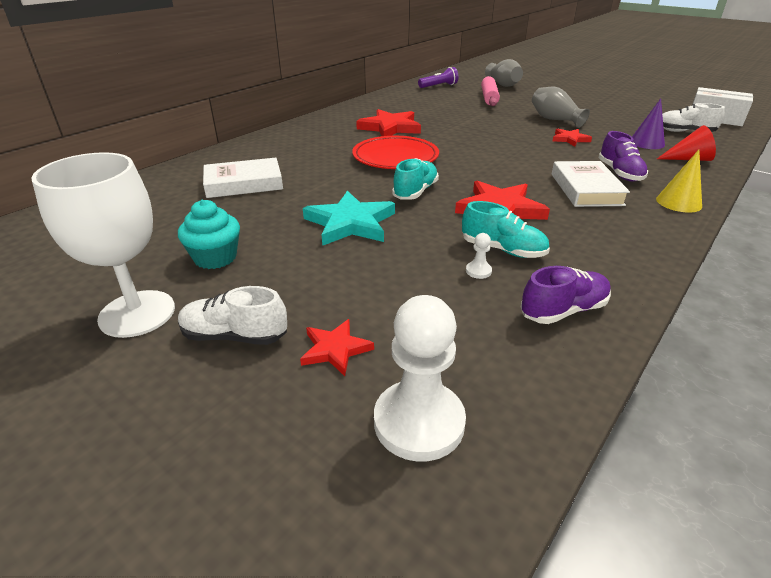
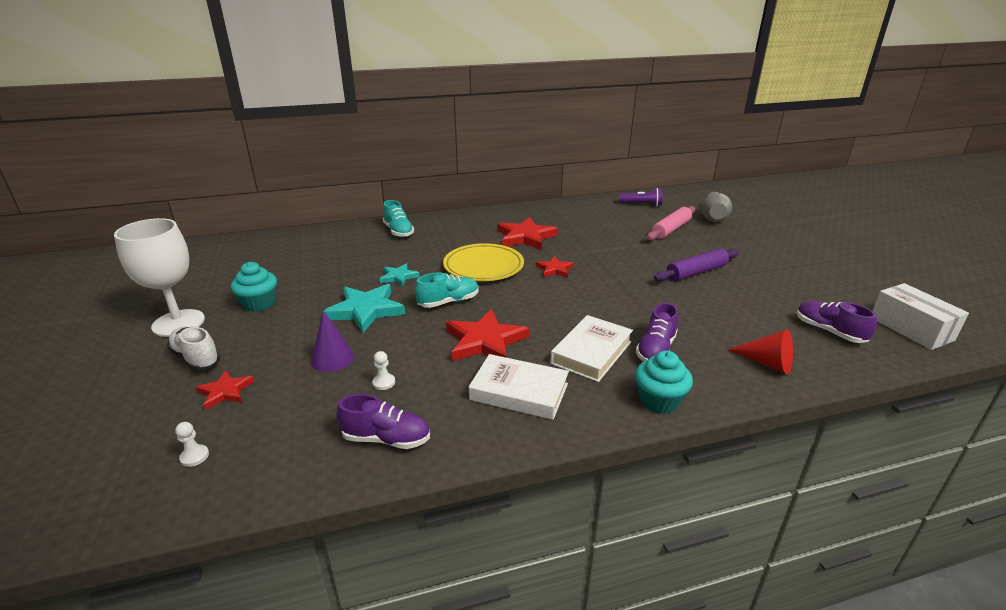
camera: 35 degrees right, 5 degrees down
white book [203,158,283,198] -> white book moved to [469,354,569,420]
red plate [352,136,439,169] -> yellow plate [443,243,524,281]
white pawn [374,295,466,461] -> white pawn [175,422,209,467], size x0.40
turquoise shoe [462,201,550,258] -> turquoise shoe moved to [383,200,414,237]
grey vase [532,87,590,128] -> purple rolling pin [654,248,739,281]
red star [553,128,592,146] -> red star moved to [536,256,574,278]
purple cone [632,98,665,149] -> purple cone moved to [311,311,354,372]
yellow cone [656,150,702,212] -> turquoise cupcake [635,351,693,414]
white shoe [662,103,725,132] -> purple shoe [797,301,877,343]
none -> turquoise star [380,263,420,287]

